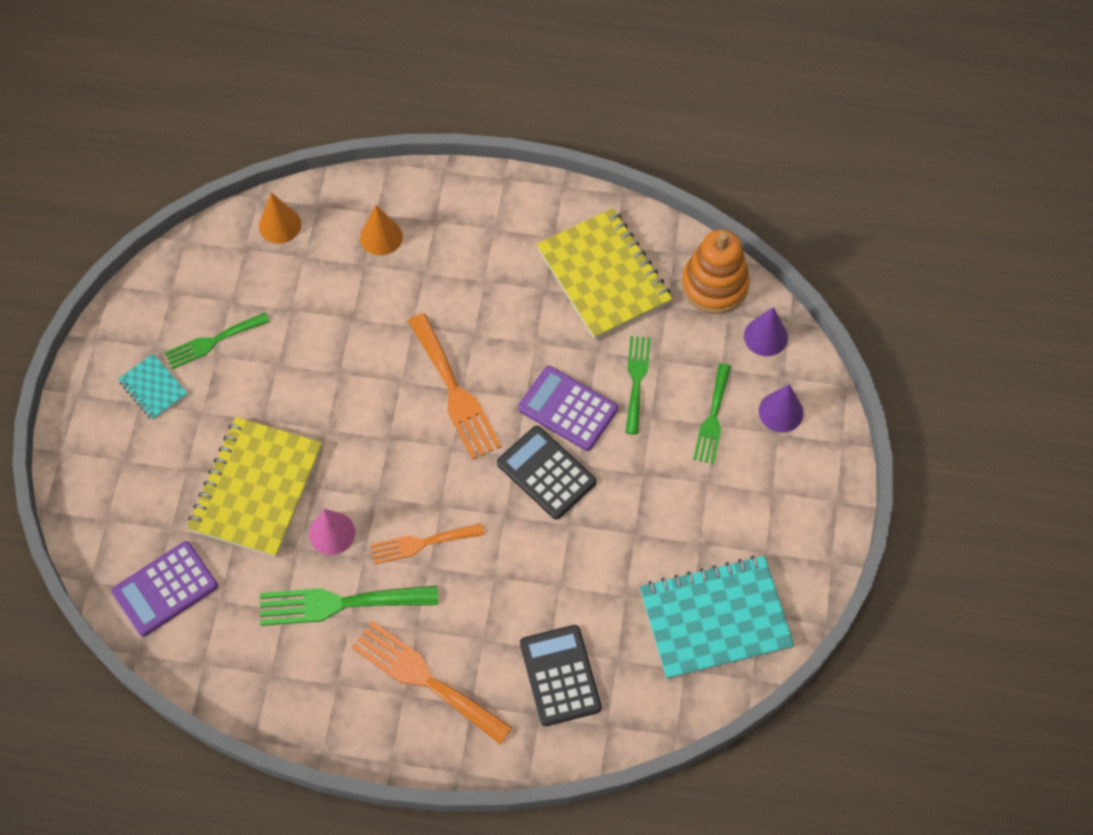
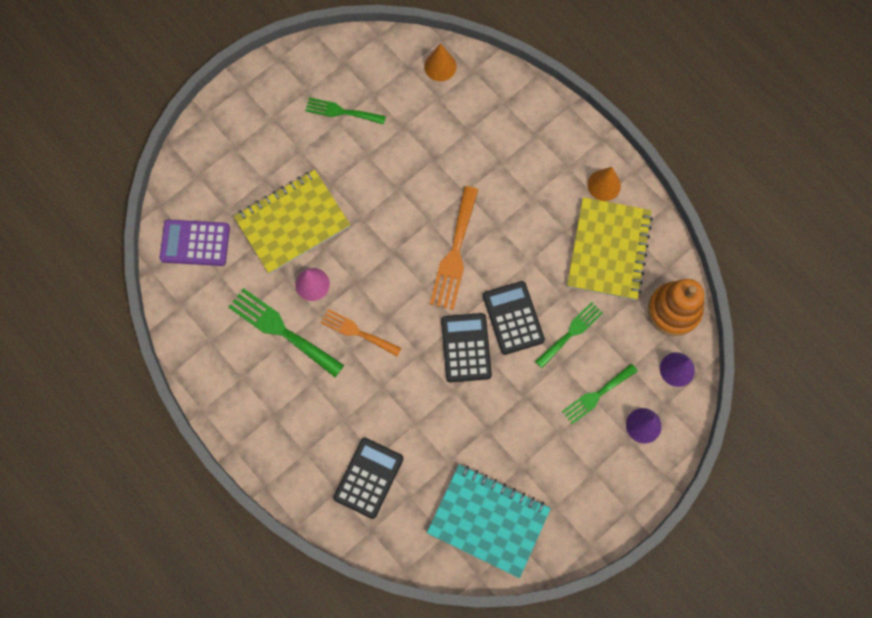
camera: 40 degrees right, 10 degrees up
turquoise notebook [118,354,188,420] -> none
orange fork [351,621,513,744] -> none
orange cone [360,205,403,256] -> orange cone moved to [587,167,621,201]
purple calculator [518,366,618,451] -> black calculator [483,281,545,355]

